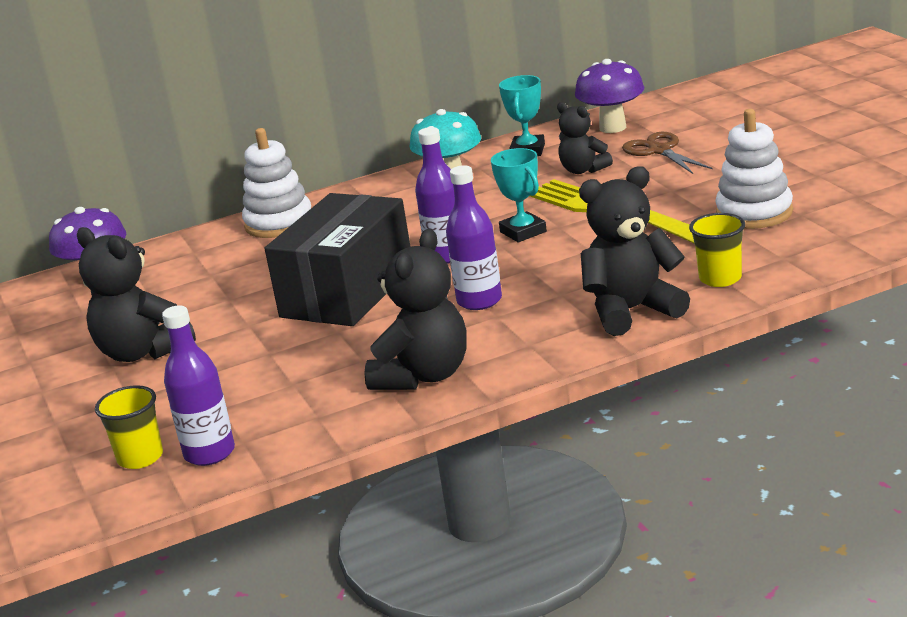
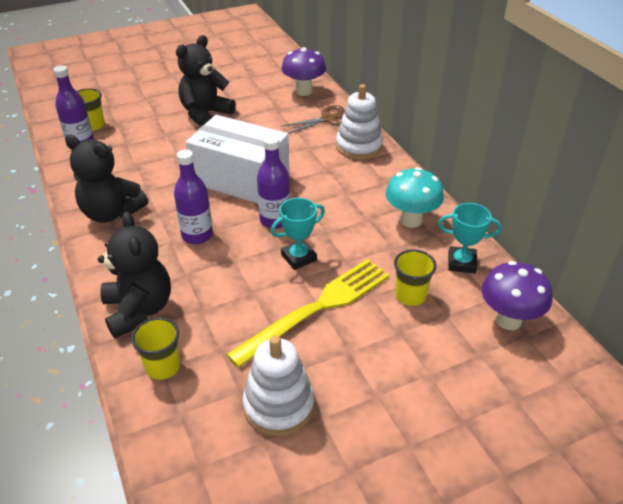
camera: 85 degrees right, 15 degrees up
black box [265,193,410,326] -> white box [186,115,289,204]
black teddy bear [557,102,613,174] -> yellow cup [394,249,437,306]
brown scissors [622,132,713,174] -> brown scissors moved to [282,105,344,134]

